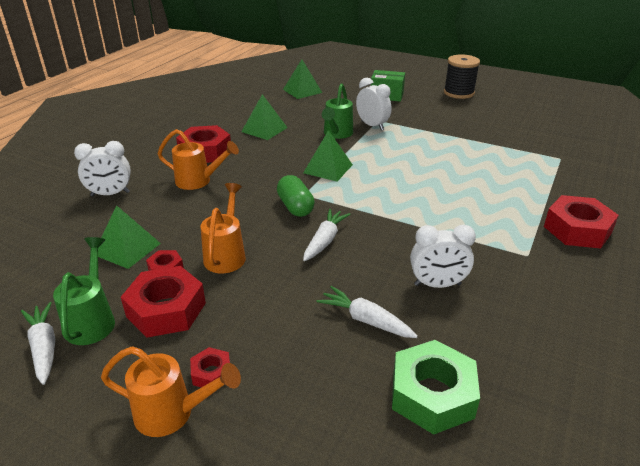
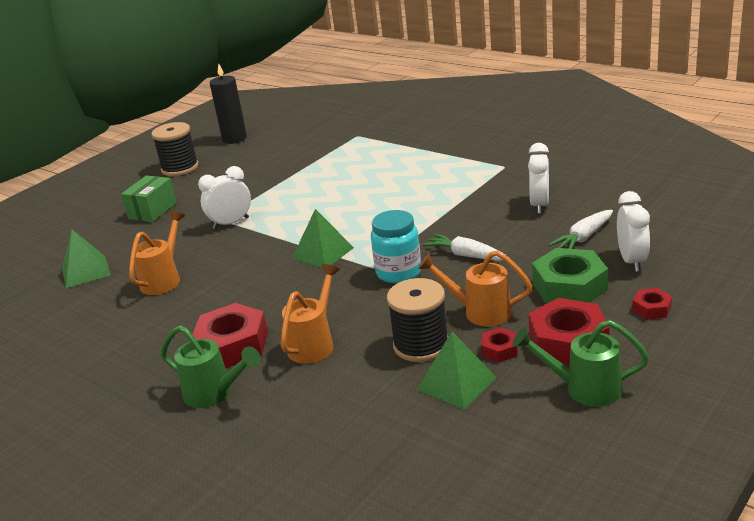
camera: 75 degrees left, 5 degrees down
white carrot [21,302,55,385] -> none
white clock [74,141,131,196] -> white clock moved to [617,191,650,272]
orange watering can [101,346,241,437] -> orange watering can moved to [129,211,185,295]
green pyramid [241,94,288,140] -> none
green capsule [277,175,315,217] -> turquoise jar [371,210,421,283]
green watering can [322,83,353,139] -> green watering can moved to [161,325,260,408]
green nut [392,340,480,435] -> green nut moved to [532,248,608,303]
red nut [544,195,619,249] -> none
none -> black candle [210,63,247,144]
none -> black spool [387,278,448,362]

